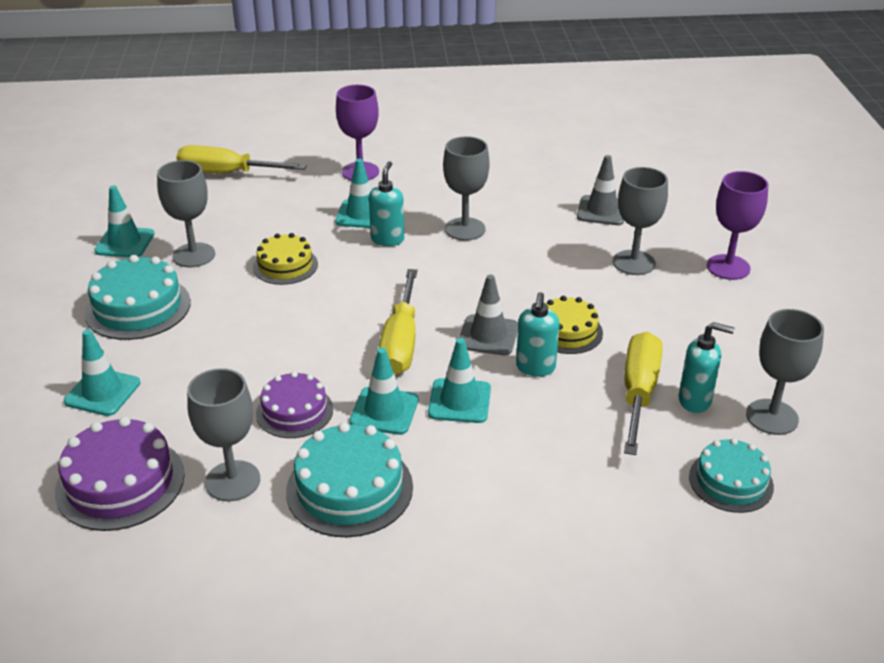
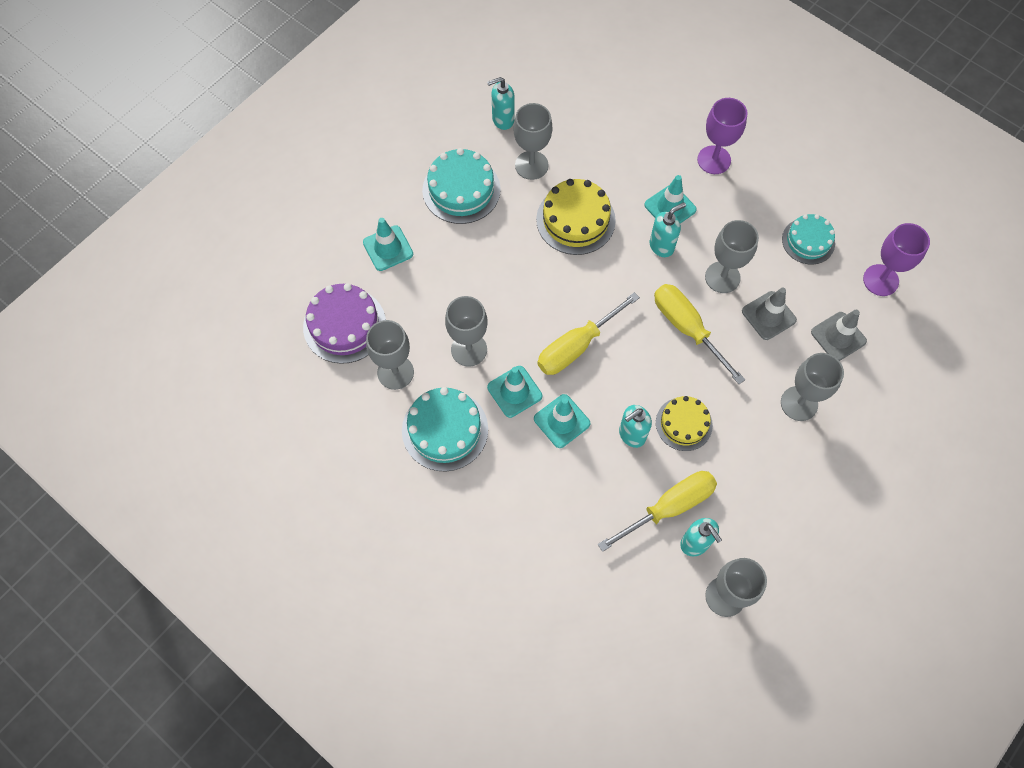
camera: 45 degrees right, 30 degrees up
turquoise traffic cone [94,185,155,257] -> turquoise soap dispenser [487,77,514,130]
yellow screwdriver [176,145,307,173] -> yellow screwdriver moved to [654,284,745,384]
yellow cake [253,233,318,285] -> yellow cake [536,179,616,255], size x1.52
purple cake [256,371,333,438] -> grey goblet [445,296,488,367]
grey traffic cone [459,275,518,355] -> grey traffic cone moved to [742,288,797,340]
turquoise cake [689,438,774,513] -> turquoise cake moved to [782,214,835,265]
purple goblet [707,171,768,280] -> purple goblet moved to [863,223,930,296]

